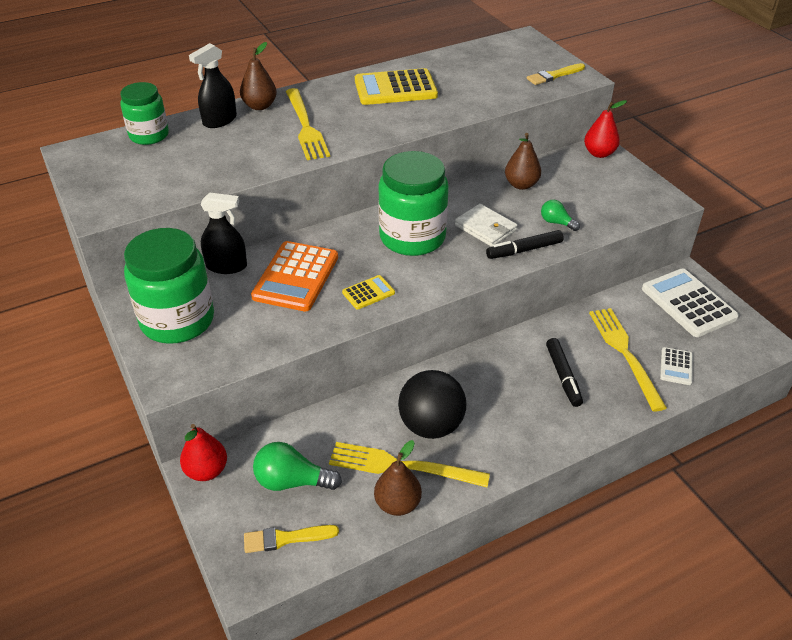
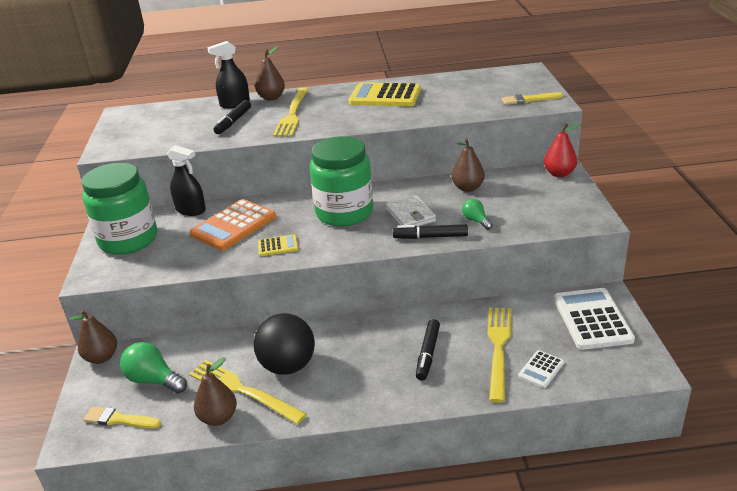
camera: 25 degrees right, 10 degrees down
green jar [120,82,169,145] -> none
red pear [180,424,227,481] -> brown pear [69,310,117,364]
none -> black marker [214,100,251,134]

